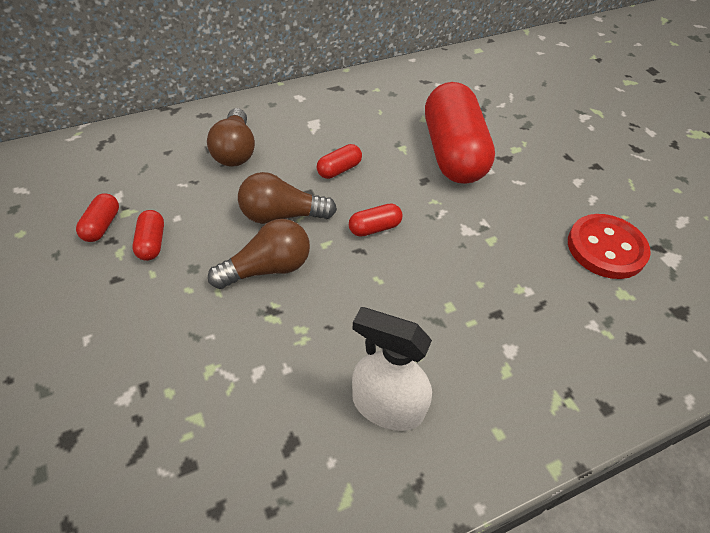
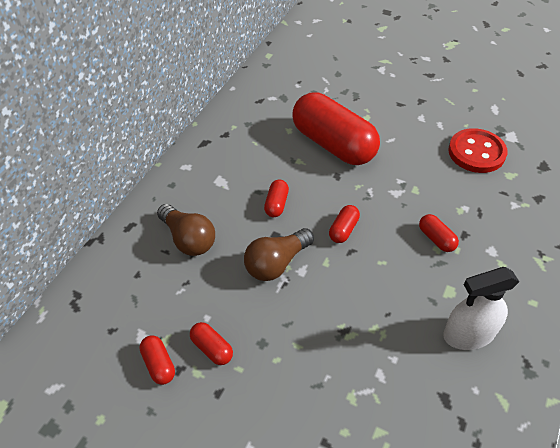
camera: 35 degrees left, 0 degrees up
brown light bulb [208,219,310,289] -> none
none -> red capsule [419,214,459,252]

